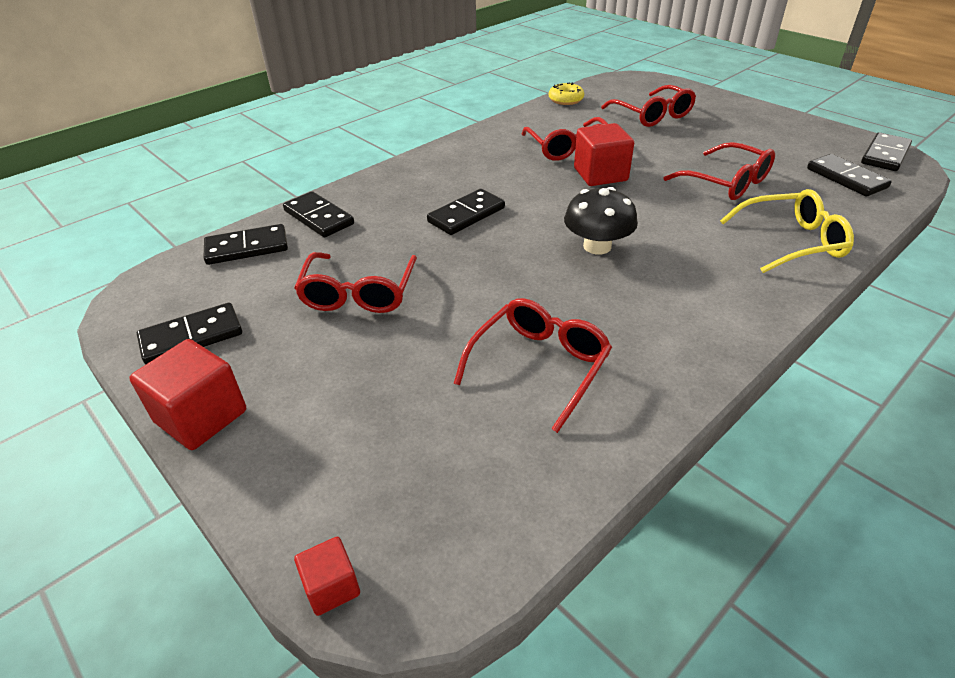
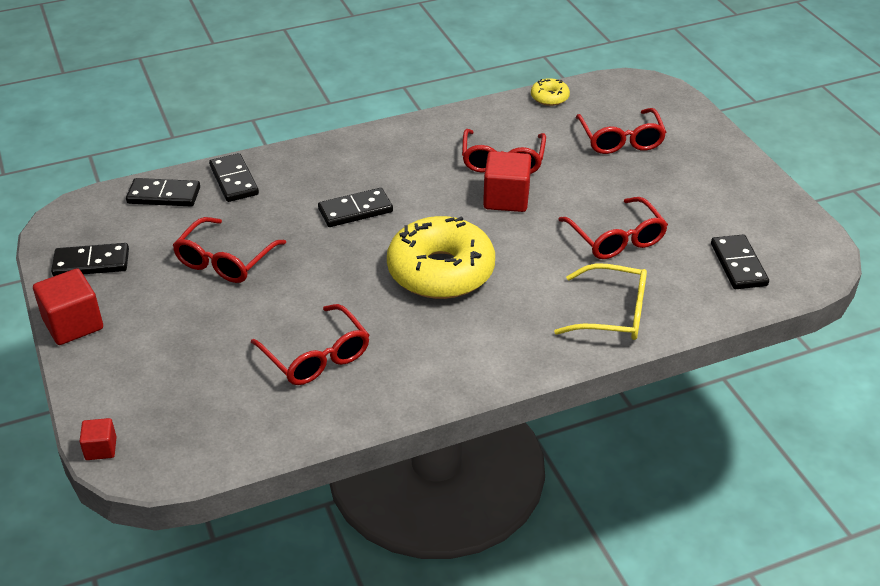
camera: 20 degrees right, 0 degrees up
red glasses [453,298,612,433] -> red glasses turned 90 degrees clockwise [251,304,369,385]
black mushroom [564,187,638,255] -> yellow donut [387,216,495,299]
black domino [861,132,912,171] -> none

